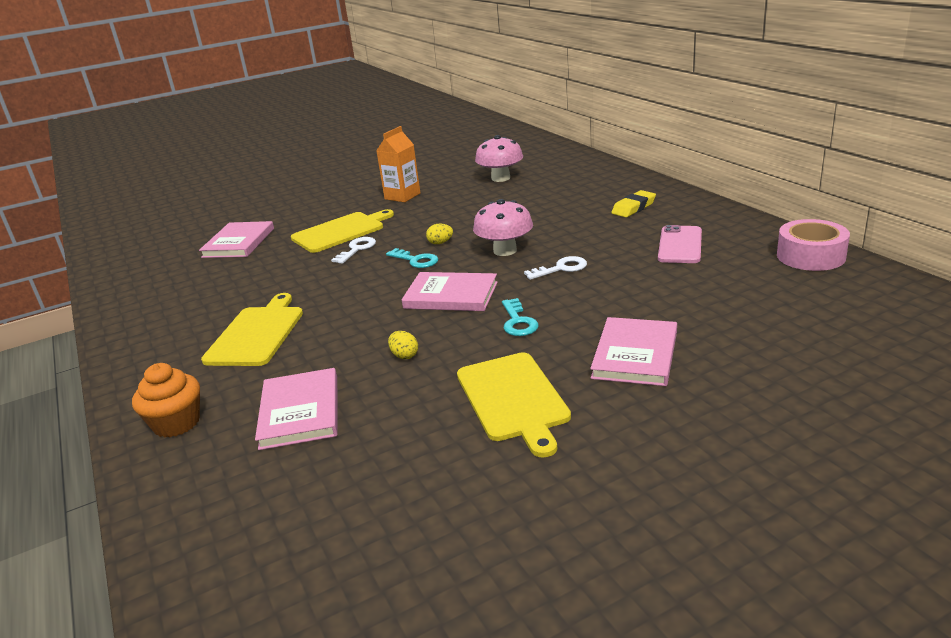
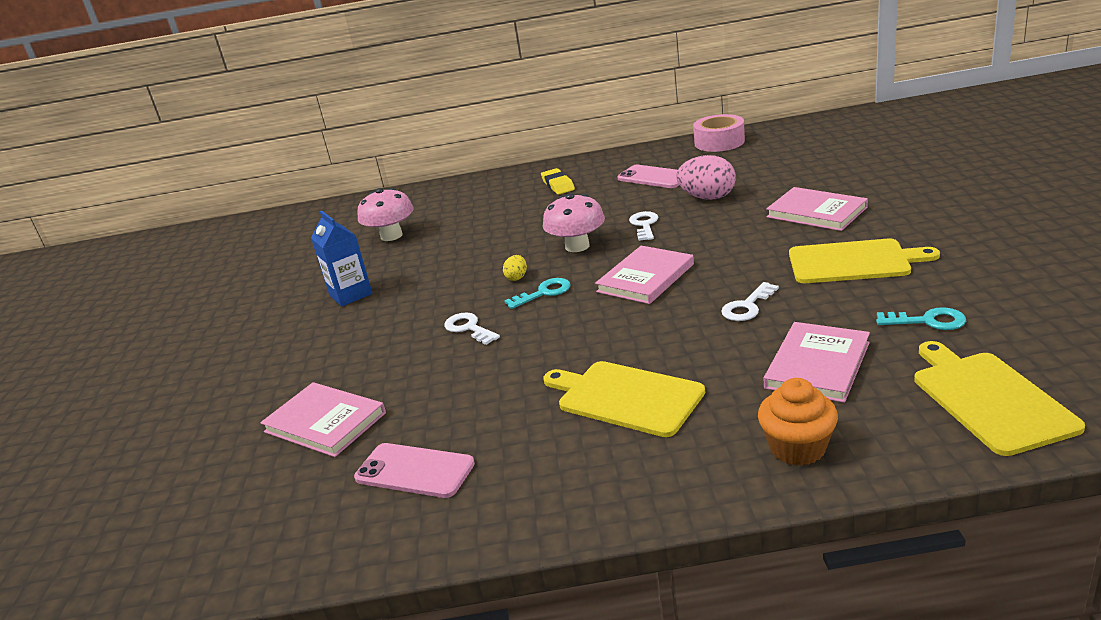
camera: 65 degrees left, 0 degrees up
pink book [255,368,338,450] -> pink book turned 75 degrees counterclockwise [764,322,870,403]
yellow cutting board [291,209,394,253] -> yellow cutting board moved to [914,341,1085,456]
orange carton [376,126,421,202] -> blue carton [311,210,373,307]
yellow egg [388,331,418,359] -> white key [721,282,779,321]
turquoise key [502,298,539,336] -> turquoise key moved to [876,307,966,330]
none -> pink phone [354,443,475,498]
none -> pink egg [676,155,736,200]

